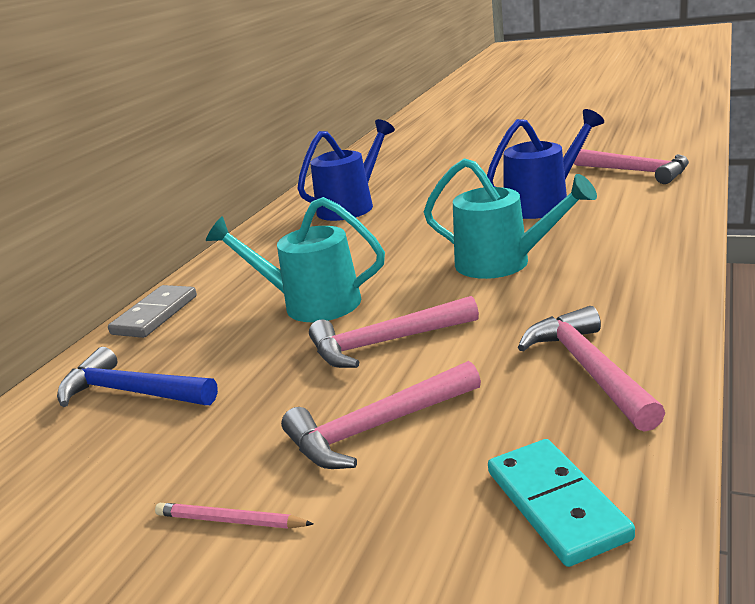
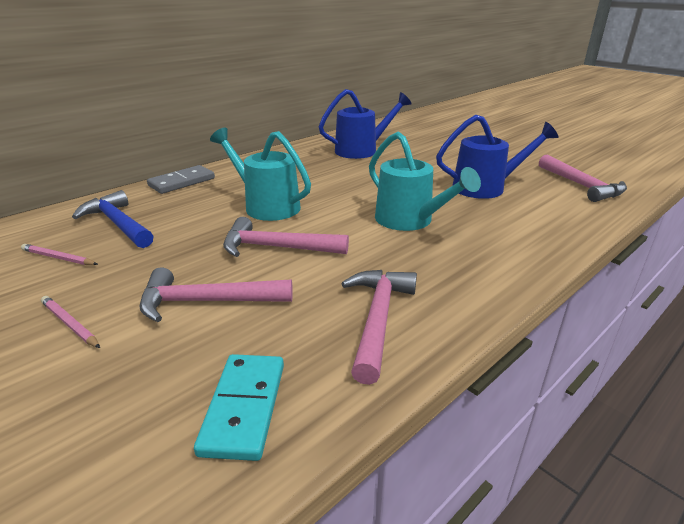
camera: 20 degrees right, 5 degrees up
none -> pink pencil [21,244,98,265]

